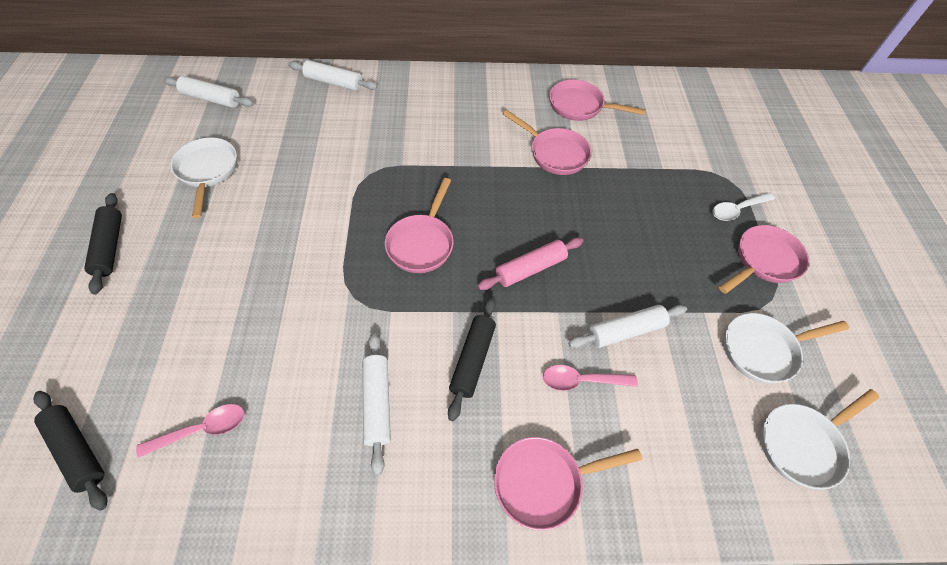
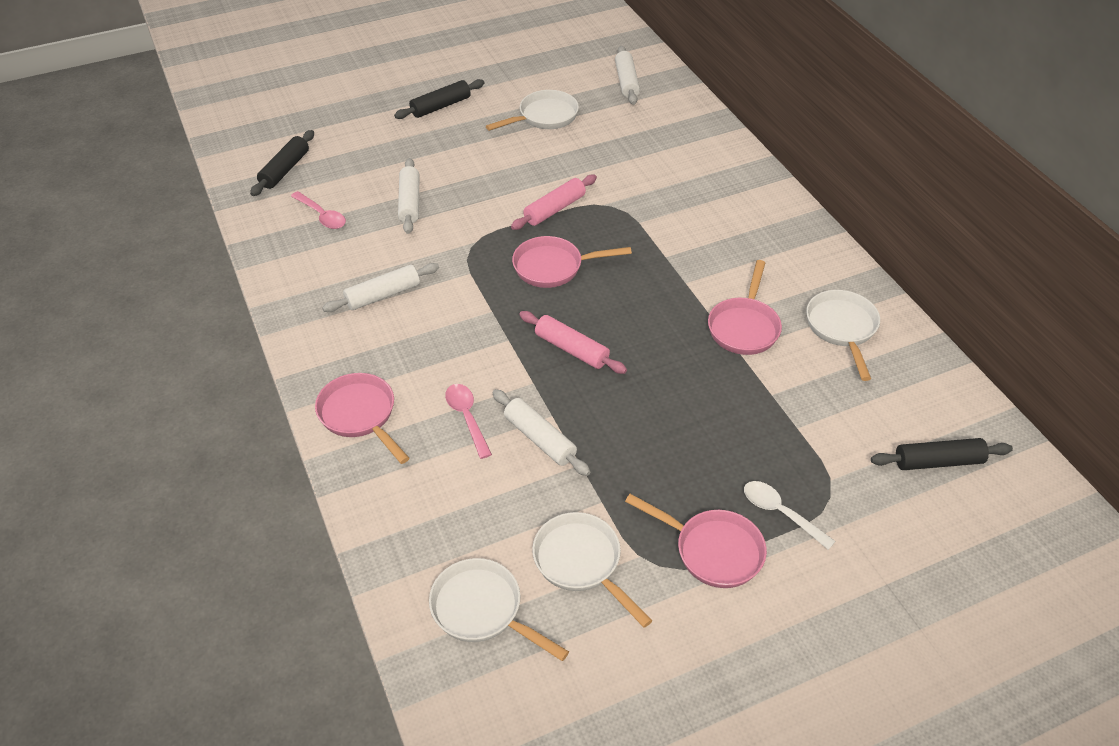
camera: 70 degrees right, 10 degrees down
white rolling pin [288,60,377,91] -> white rolling pin moved to [398,158,419,234]
black rolling pin [448,297,496,421] -> black rolling pin moved to [871,438,1013,470]
pink pan [549,80,646,121] -> white pan [806,290,880,381]
none -> pink rolling pin [511,175,597,230]

